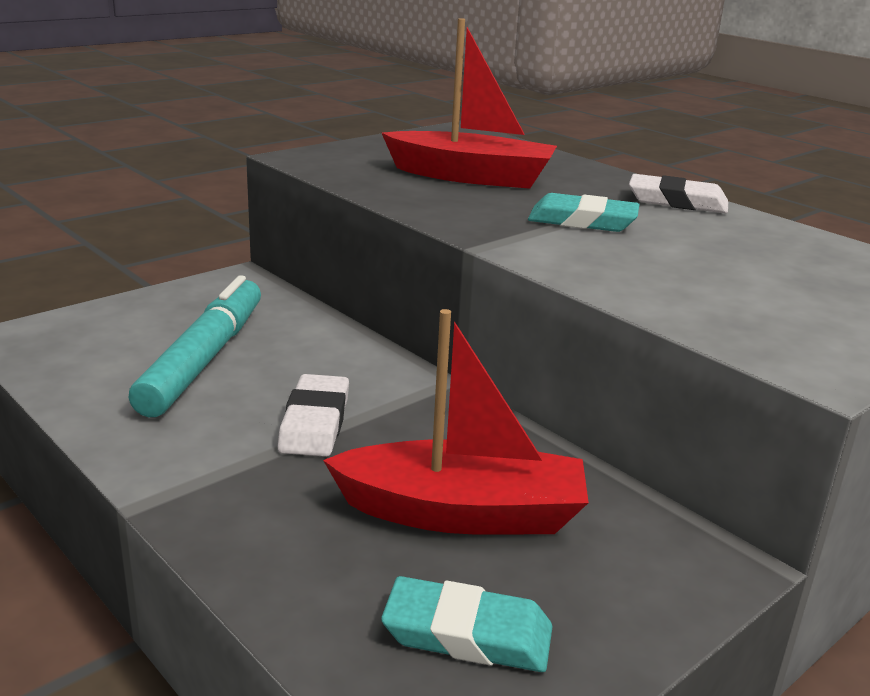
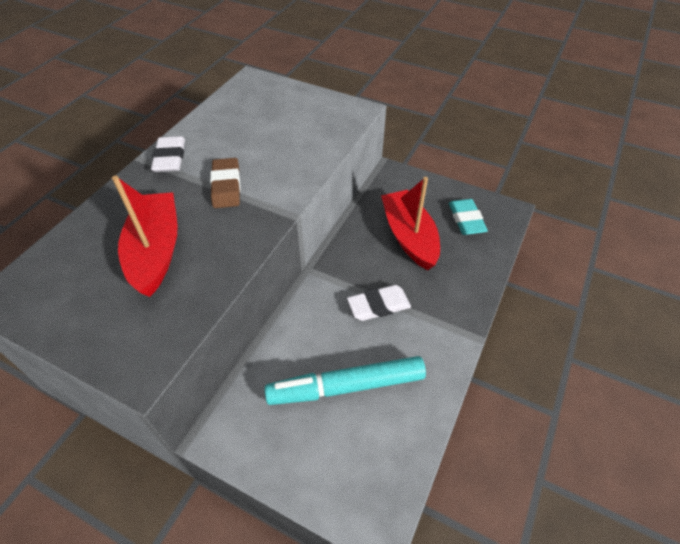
camera: 110 degrees left, 25 degrees up
turquoise eraser [528,193,639,232] -> brown eraser [210,158,240,208]

